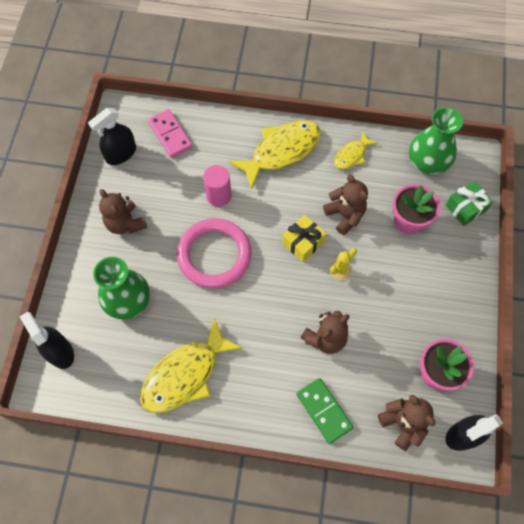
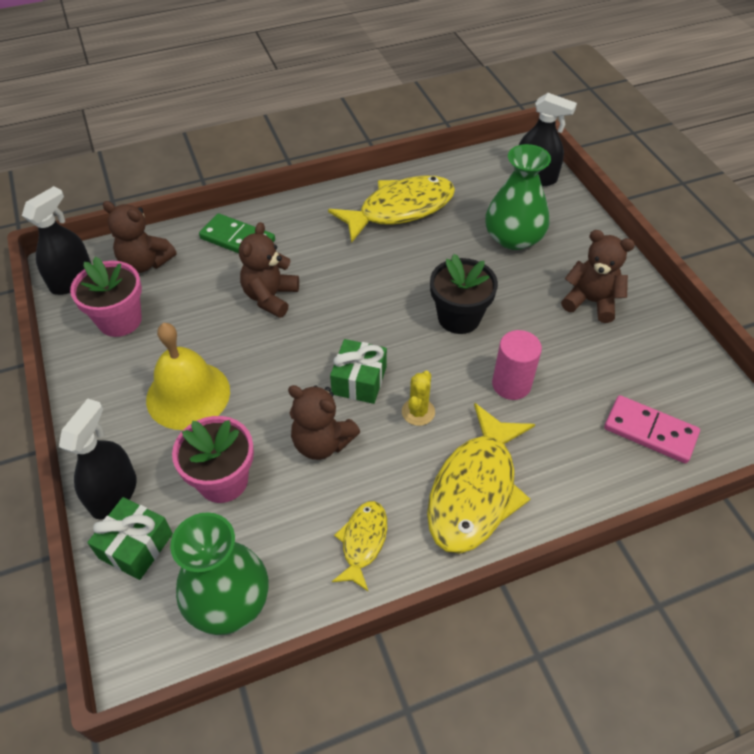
camera: 150 degrees right, 15 degrees down
black spray bottle [88,108,136,165] -> black spray bottle moved to [59,399,137,520]
yellow fish [140,318,243,413] -> yellow fish turned 45 degrees clockwise [328,176,455,243]
pink ring [177,218,252,288] -> black flower pot [430,254,498,334]
yellow gift [282,215,326,262] -> green gift [330,339,387,404]
yellow cactus [330,248,357,280] -> yellow cactus moved to [402,370,435,426]
none -> yellow bell [146,323,230,430]

